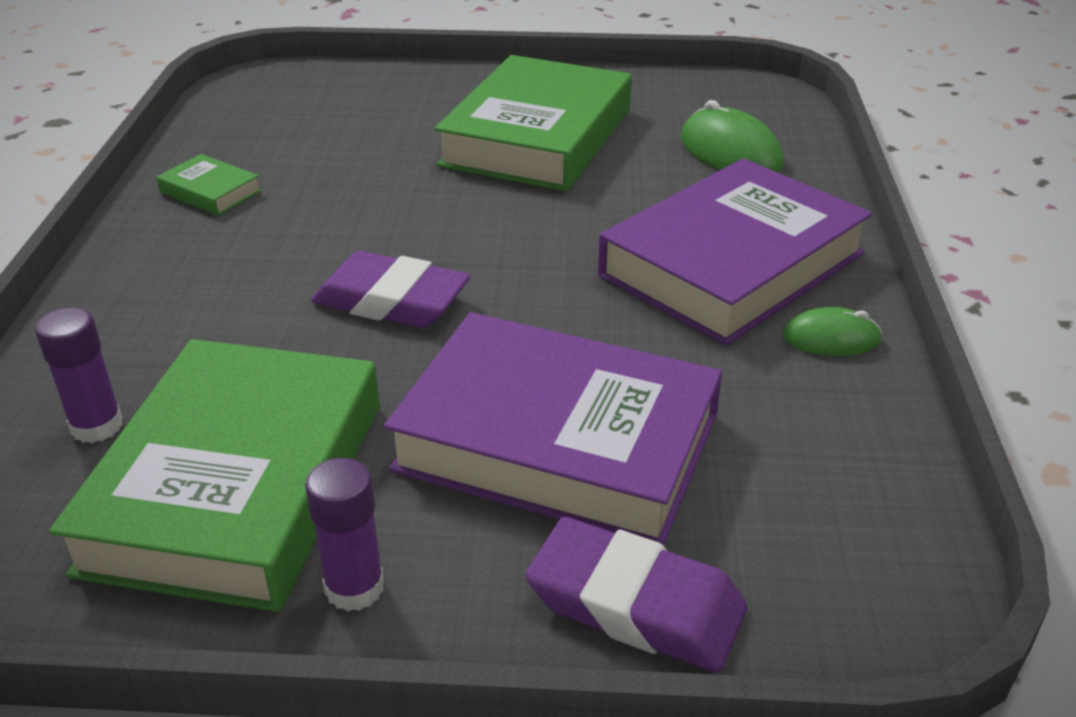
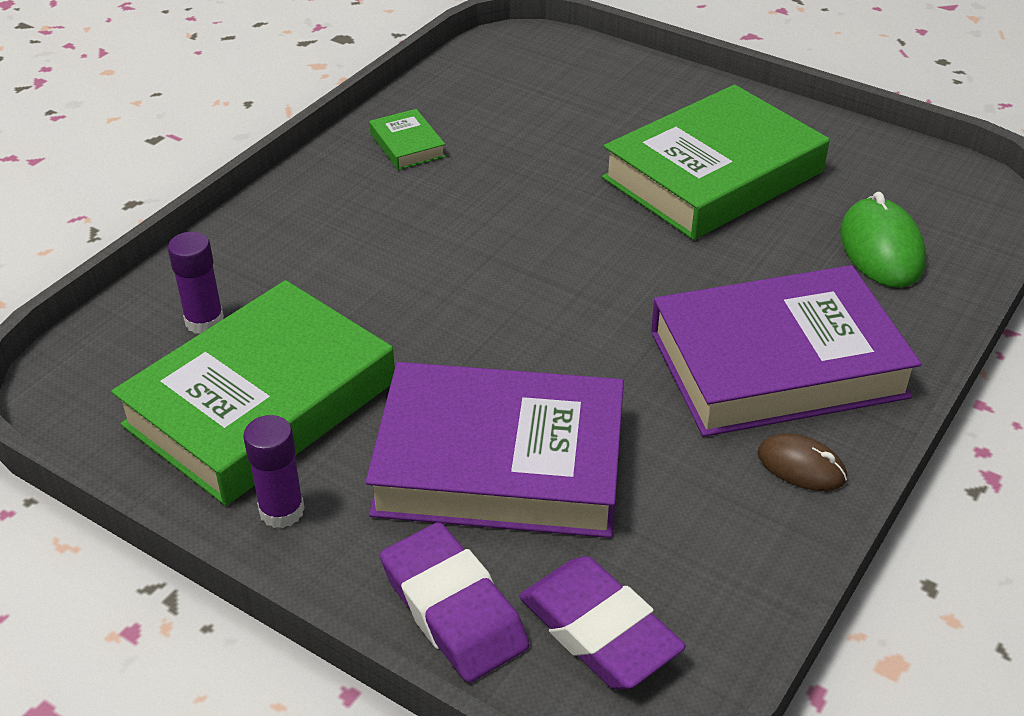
camera: 30 degrees right, 5 degrees up
purple eraser [311,251,470,328] -> purple eraser moved to [519,556,686,689]
purple book [384,312,722,546] -> purple book turned 45 degrees counterclockwise [365,362,624,538]
green mouse [783,307,882,356] -> brown mouse [757,434,847,491]

